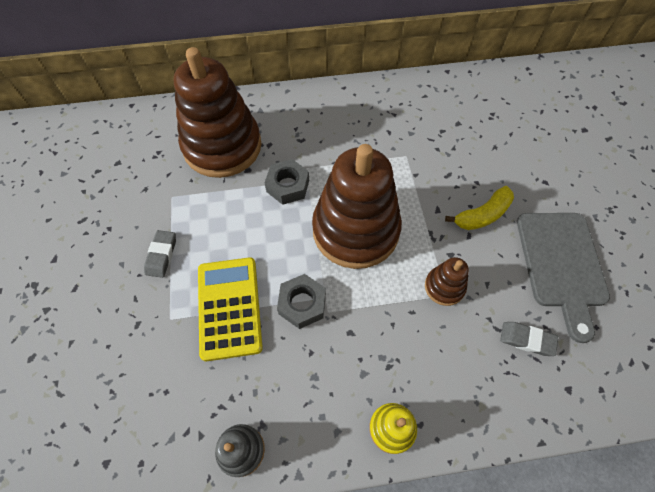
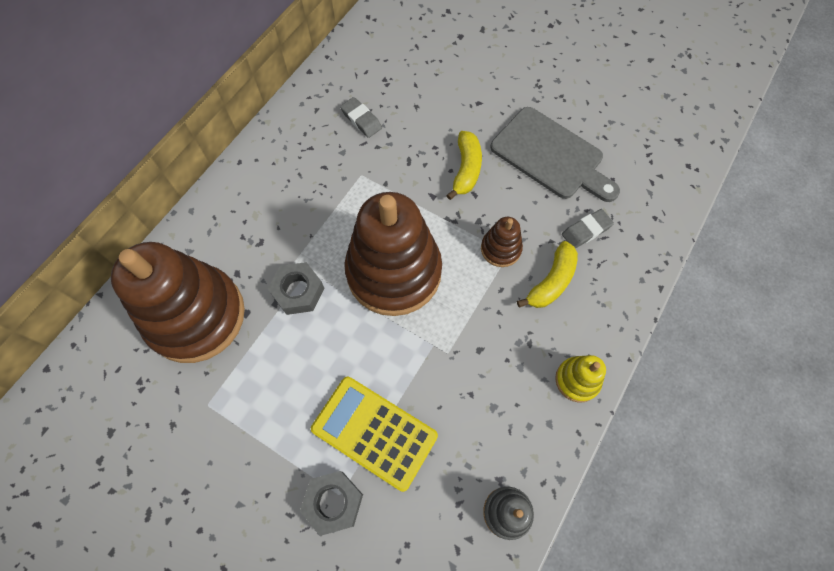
camera: 50 degrees left, 5 degrees up
grey eraser [144,230,176,278] -> grey eraser moved to [340,97,382,138]
grey nut [277,274,326,329] -> grey nut moved to [300,471,363,536]
none -> yellow banana [517,241,578,308]

